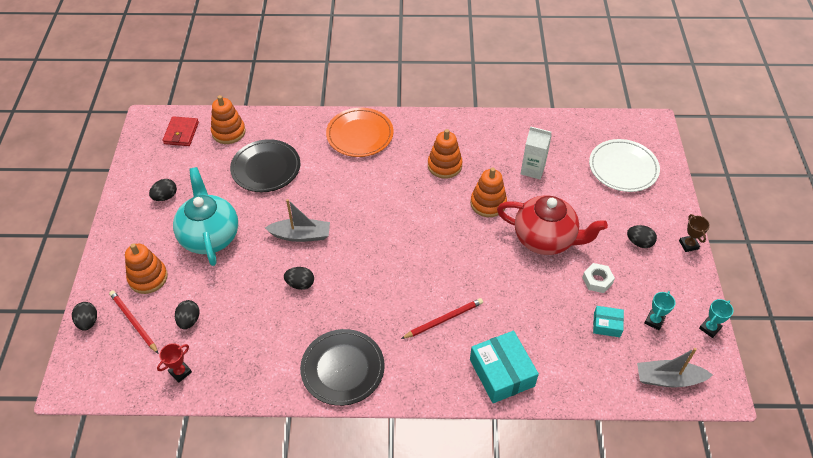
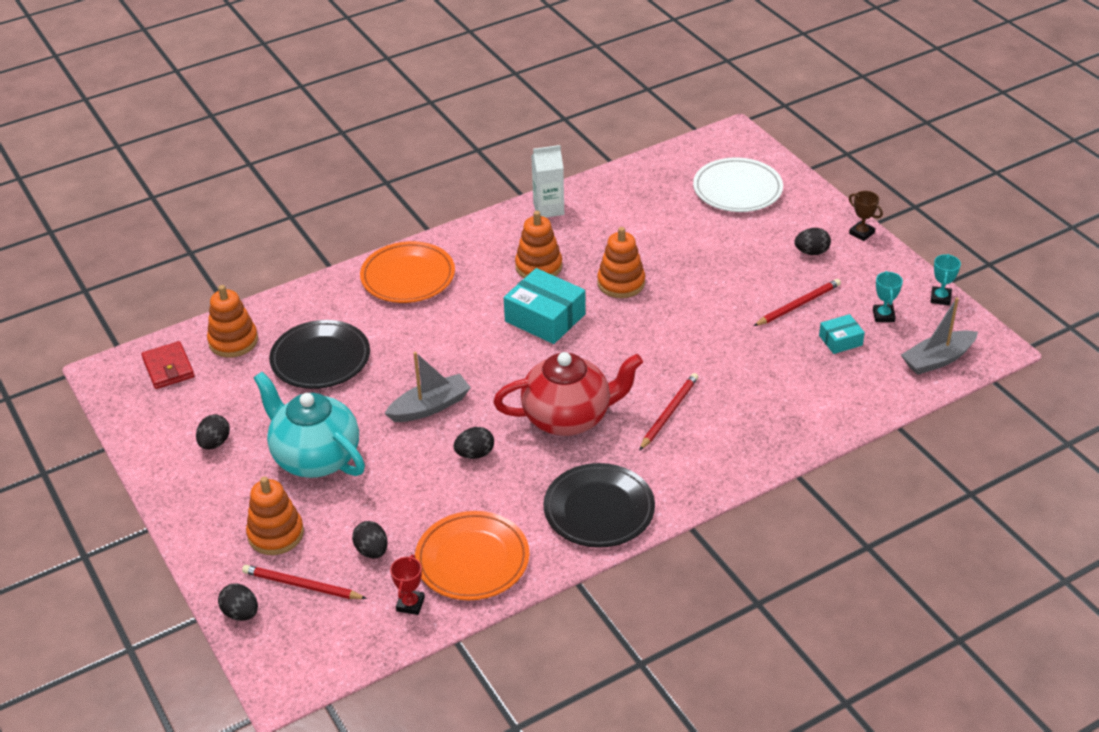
camera: 30 degrees left, 10 degrees down
turquoise box [470,331,539,403] -> turquoise box moved to [504,268,586,344]
red teapot [497,195,608,255] -> red teapot moved to [493,352,643,436]
white carton [521,126,552,179] -> white carton moved to [531,145,564,218]
white nut [582,263,615,293] -> red pencil [754,279,841,326]
none -> orange plate [415,511,529,600]

